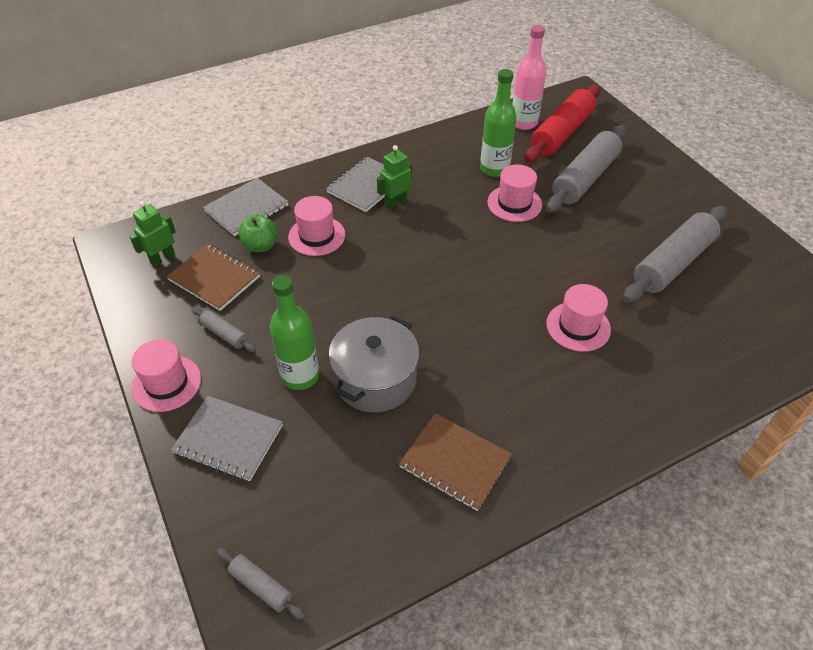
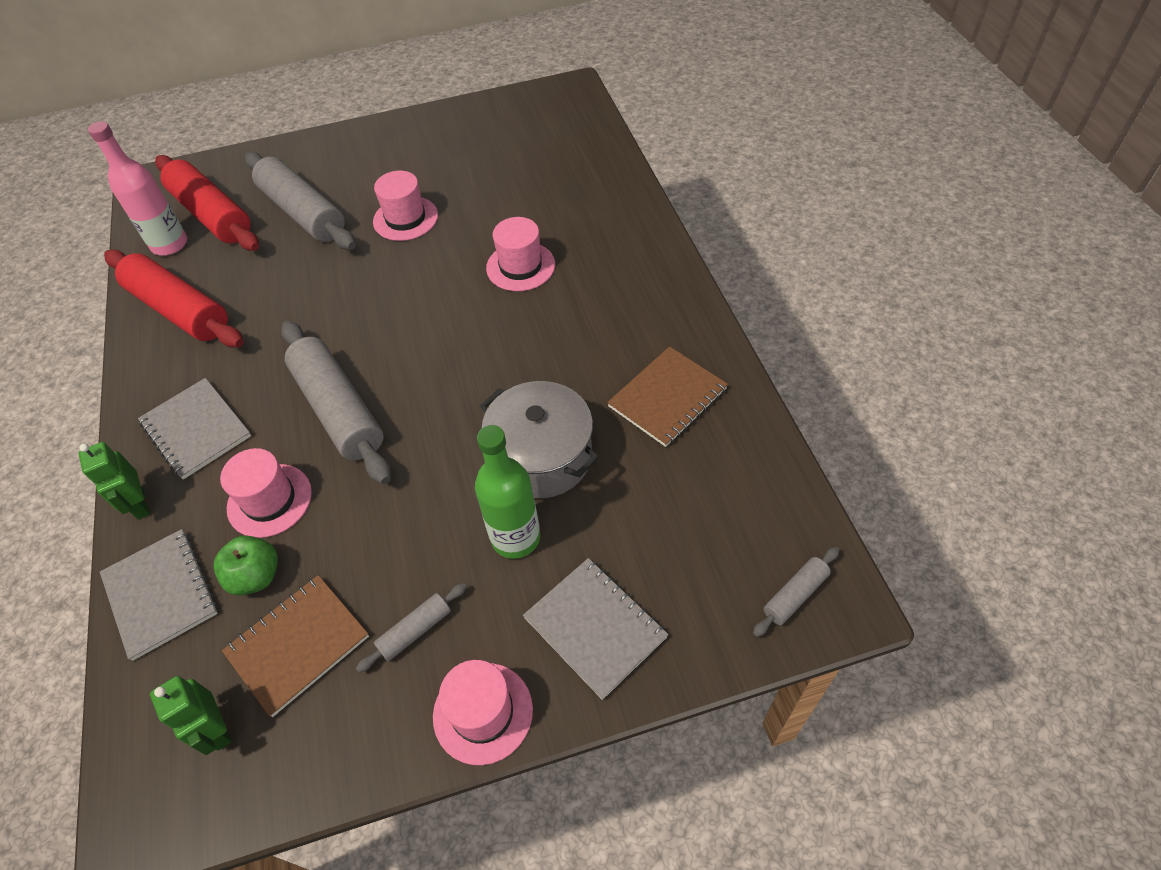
camera: 75 degrees left, 5 degrees up
grey notebook [171,396,283,481] -> grey notebook turned 75 degrees counterclockwise [523,558,669,700]
green robot [377,145,412,209] -> green robot moved to [78,442,150,519]
green bottle [480,69,517,177] -> none
pink hat [487,164,542,222] -> pink hat moved to [373,170,438,241]
grey rolling pin [623,206,727,303] -> grey rolling pin moved to [281,321,391,484]
none -> red rolling pin [104,250,244,348]

